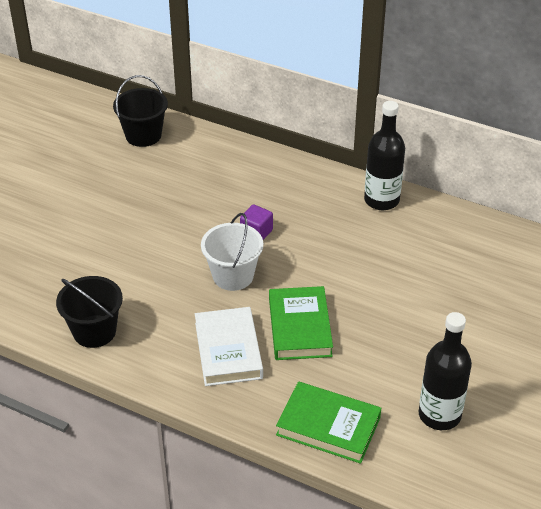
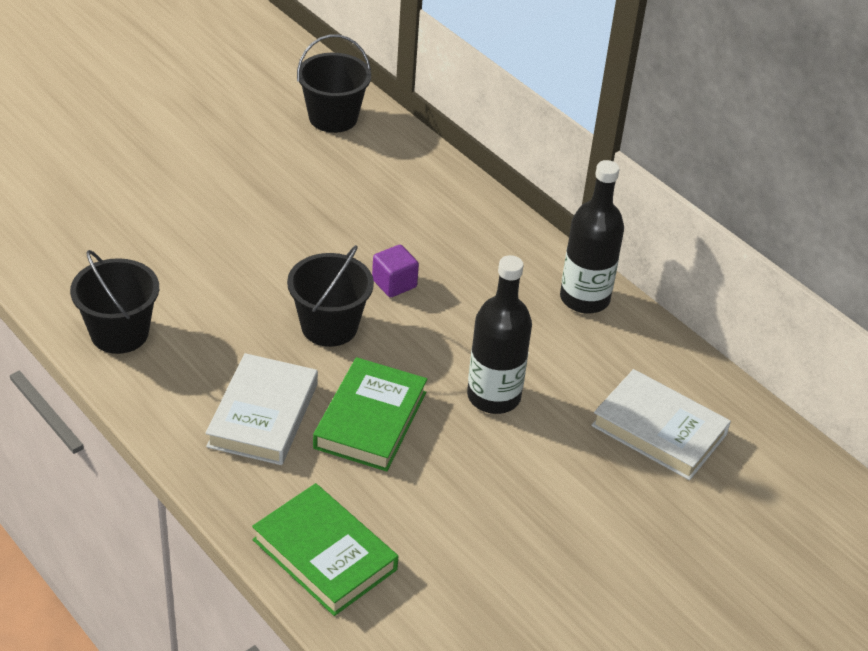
camera: 20 degrees right, 0 degrees up
white bucket [201,213,263,291] -> black bucket [287,245,374,347]
black bottle [418,312,472,430] -> black bottle moved to [467,255,532,414]
none -> white book [591,369,731,480]

